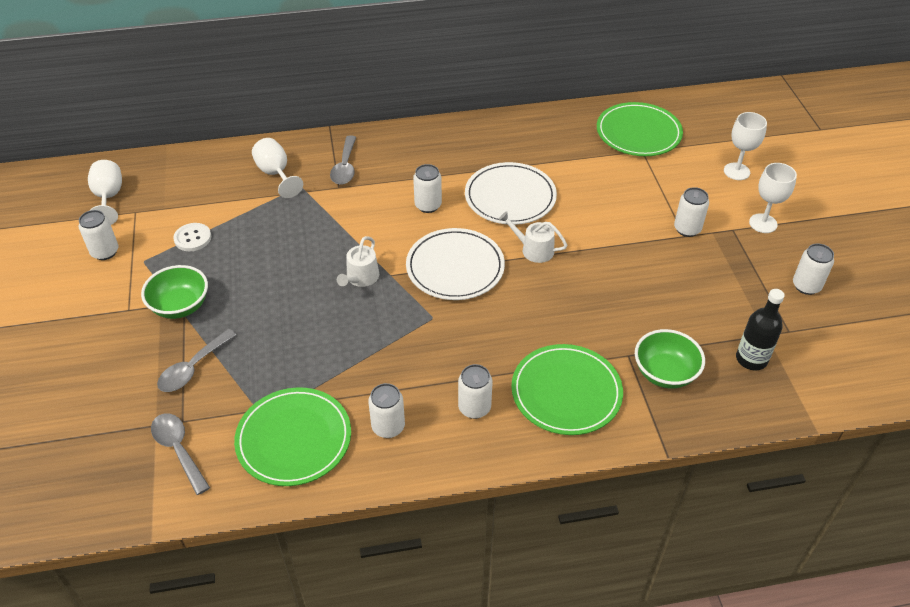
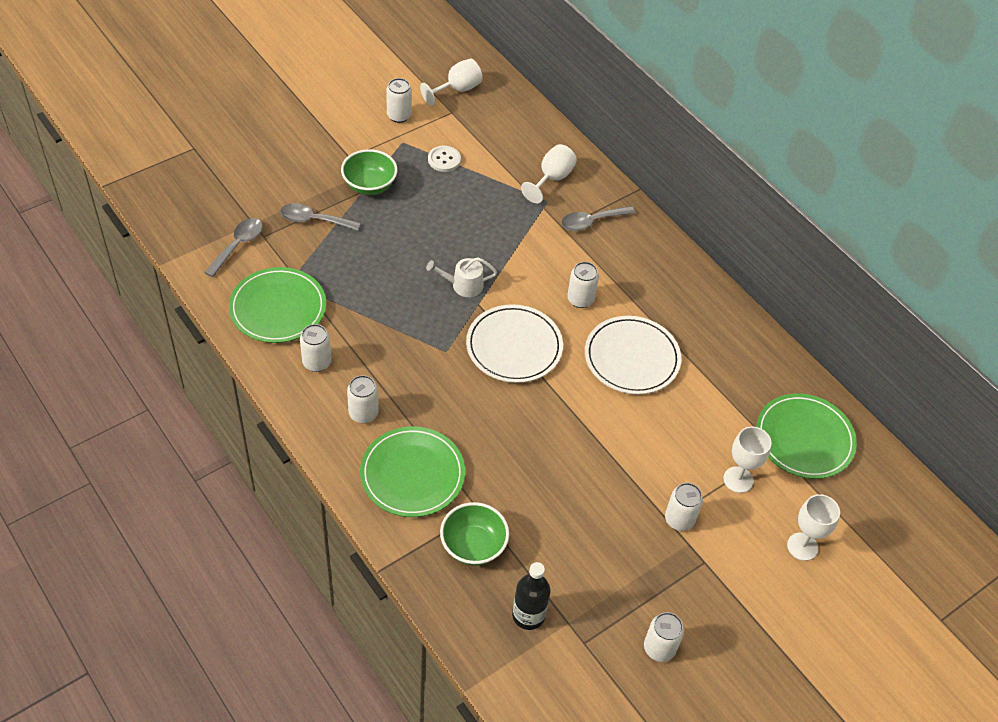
camera: 60 degrees right, 5 degrees up
white watering can [499,211,567,263] -> none
white goblet [749,163,797,233] -> white goblet moved to [724,427,772,493]

